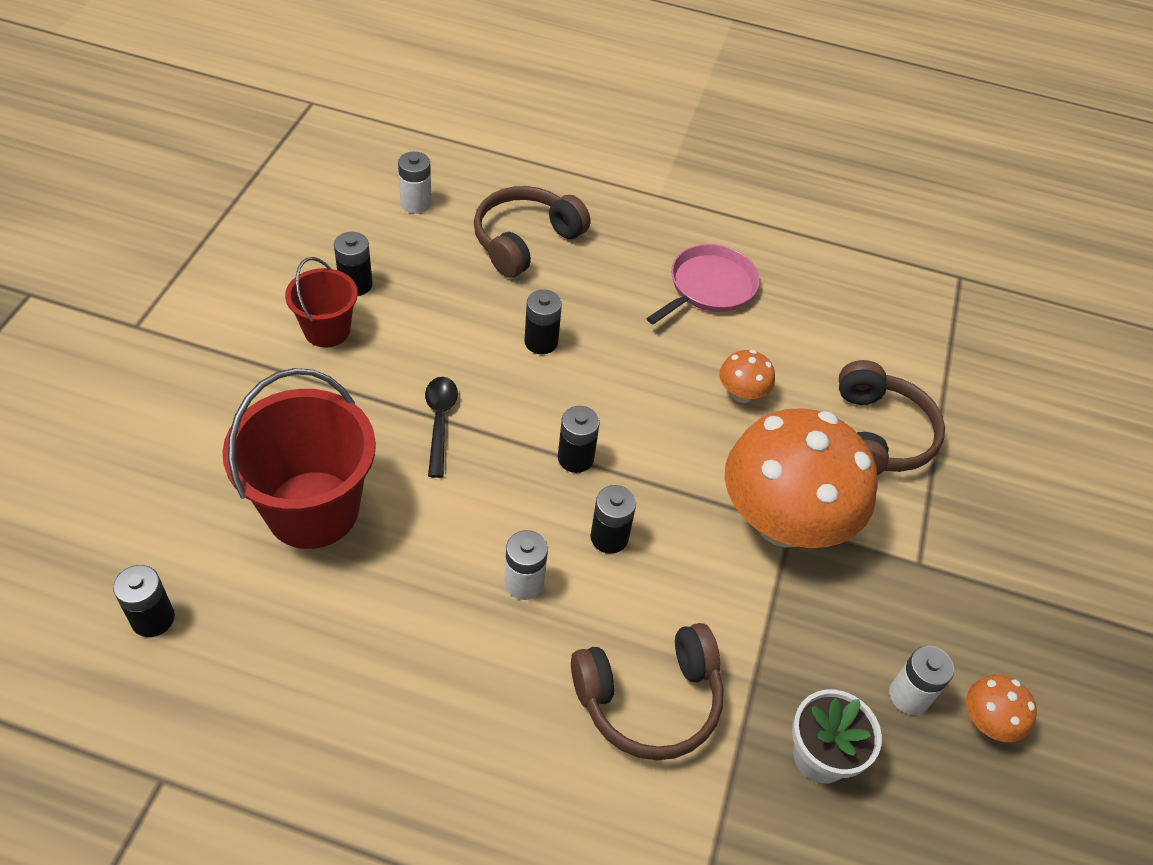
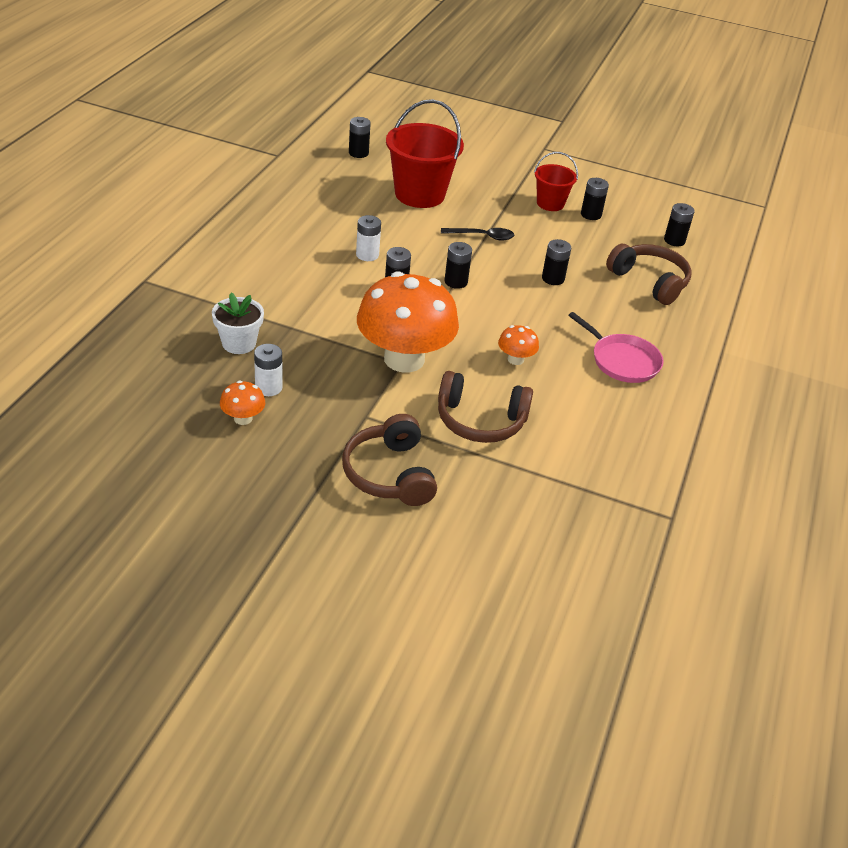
camera: 95 degrees right, 10 degrees down
white battery [398,152,432,213] -> black battery [664,203,695,246]
brown headphones [571,623,723,760] -> brown headphones moved to [342,414,437,506]

